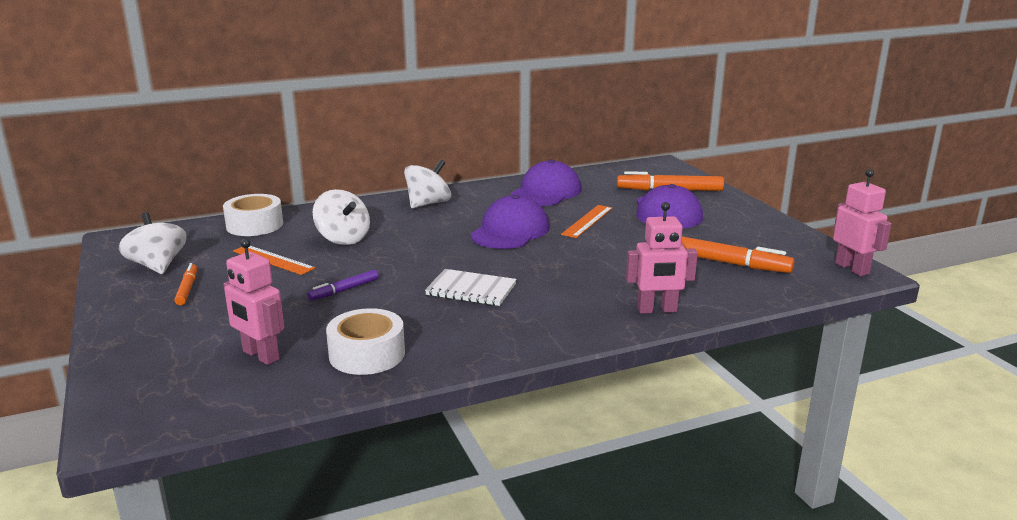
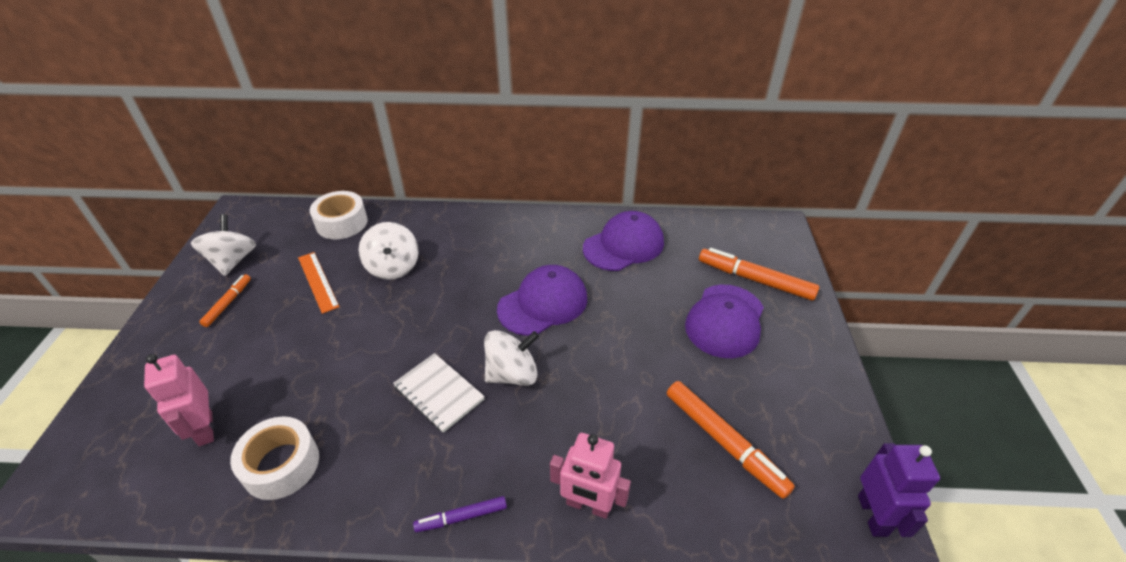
camera: 25 degrees right, 20 degrees up
purple marker [307,270,379,301] -> purple marker moved to [413,496,507,532]
white spinning top [404,159,451,208] -> white spinning top moved to [484,330,539,386]
orange ruler [561,205,613,238] -> none
pink robot [833,169,892,276] -> purple robot [858,443,940,537]

